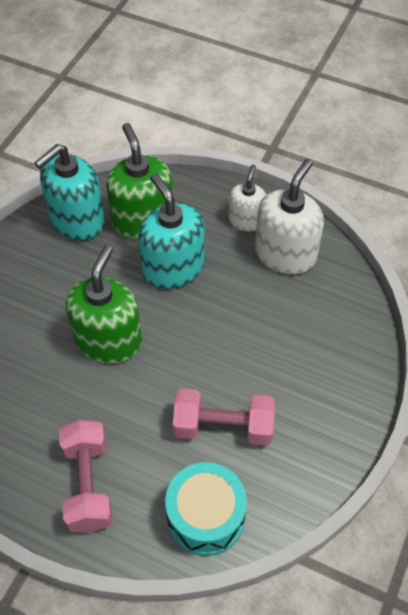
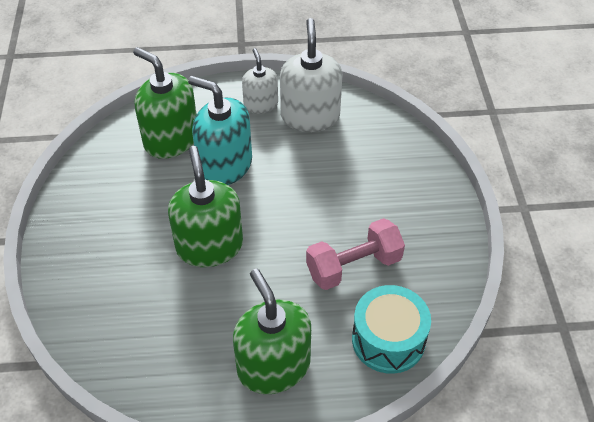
camera: 30 degrees left, 5 degrees down
turquoise soap dispenser [34,144,105,241] -> none
pink dumbbell [59,420,112,533] -> green soap dispenser [233,269,311,394]

